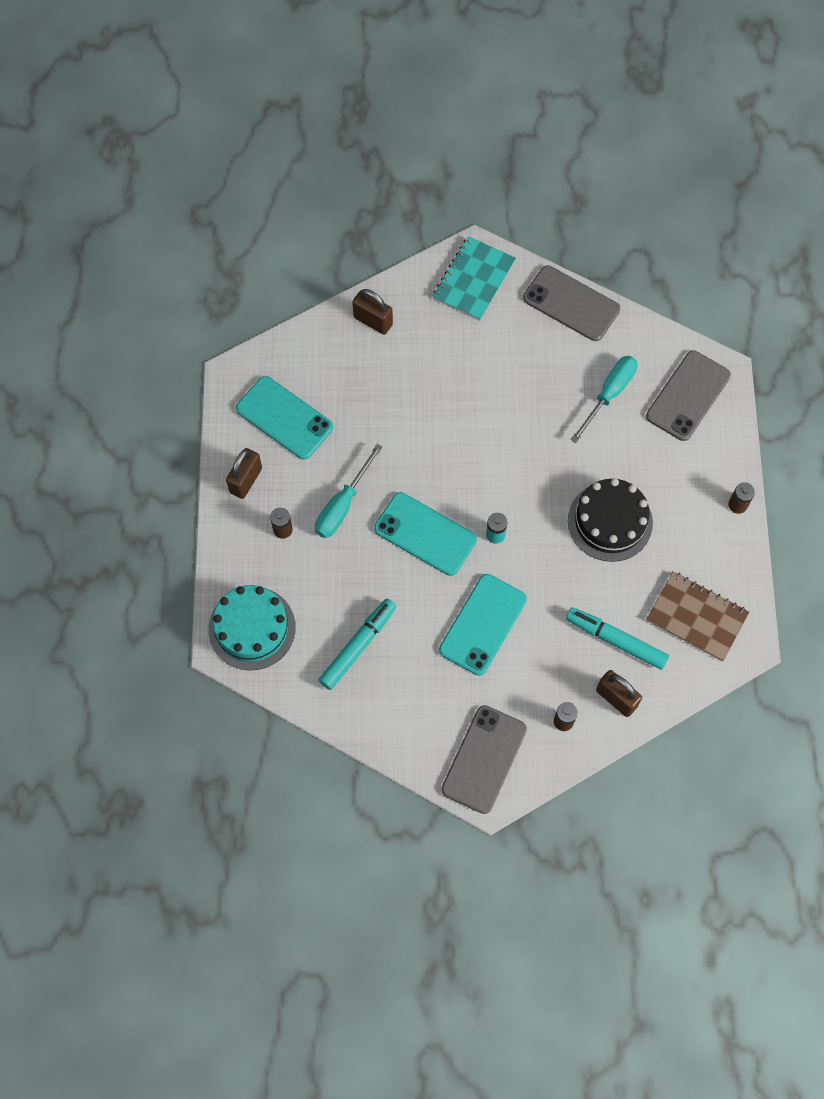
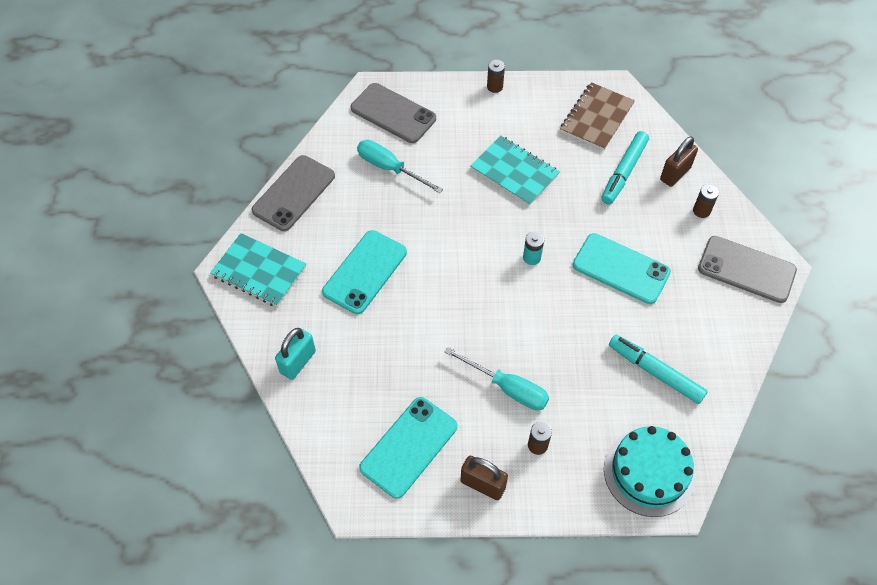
camera: 90 degrees left, 10 degrees down
brown padlock [352,289,393,335] -> turquoise padlock [275,328,316,380]
turquoise phone [374,492,477,576] -> turquoise phone moved to [322,230,407,314]
black cake [568,478,653,562] -> turquoise notebook [470,136,560,206]

